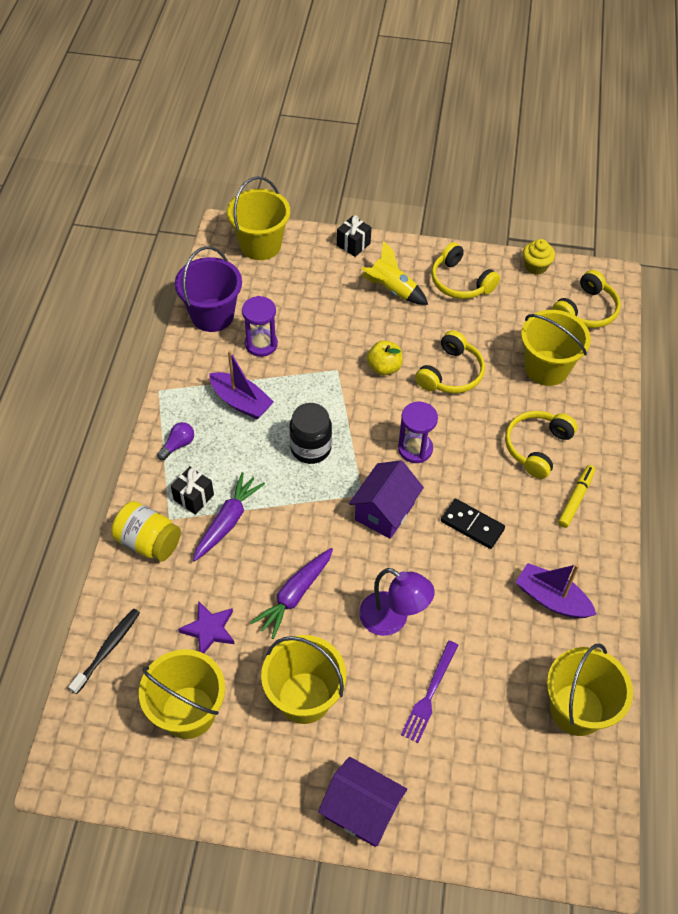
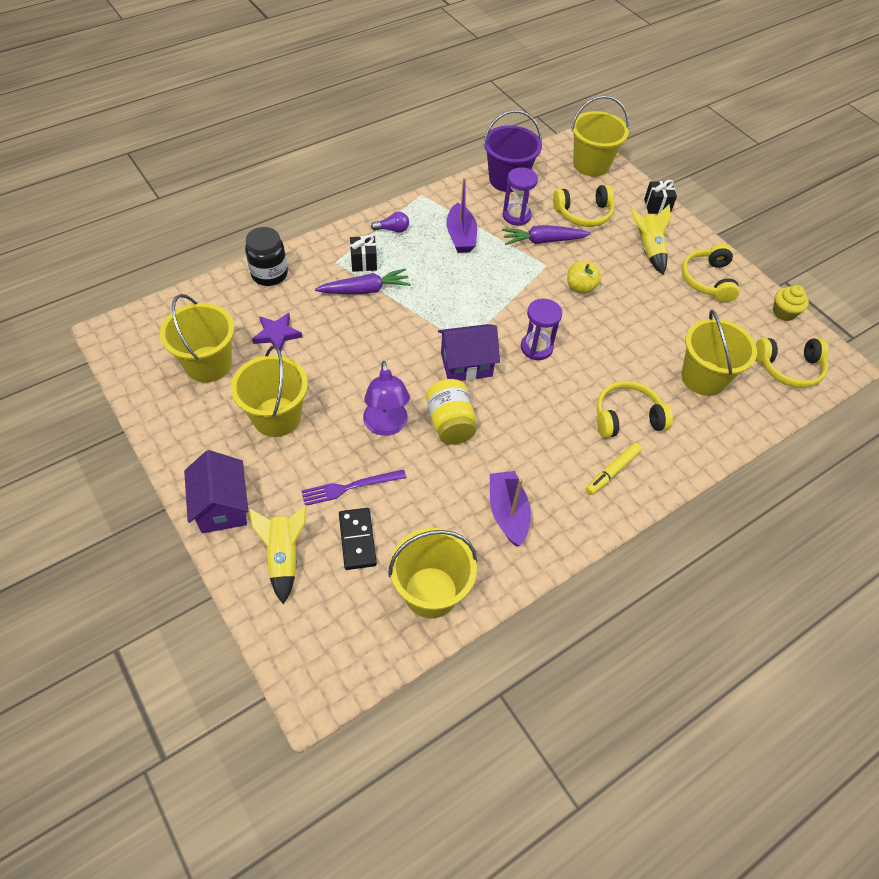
camera: 45 degrees right, 0 degrees up
black toothbrush [69,609,140,695] -> none
yellow jar [111,501,181,561] -> yellow jar moved to [426,379,476,445]
purple carrot [250,548,333,639] -> purple carrot moved to [502,225,591,245]
black jar [289,403,332,464] -> black jar moved to [245,227,288,286]
yellow headphones [415,330,485,393] -> yellow headphones moved to [553,185,614,227]
black domino [441,499,505,549] -> black domino moved to [339,508,377,570]
yellow marker [558,465,595,528] -> yellow marker turned 150 degrees clockwise [586,443,642,495]
none -> yellow rocket [249,505,307,605]

